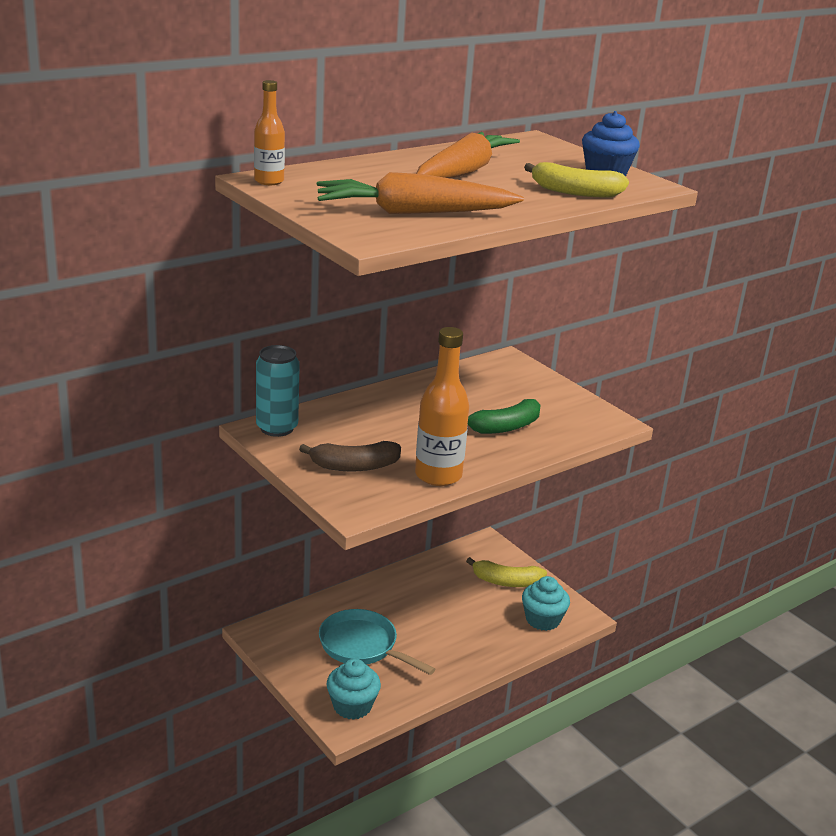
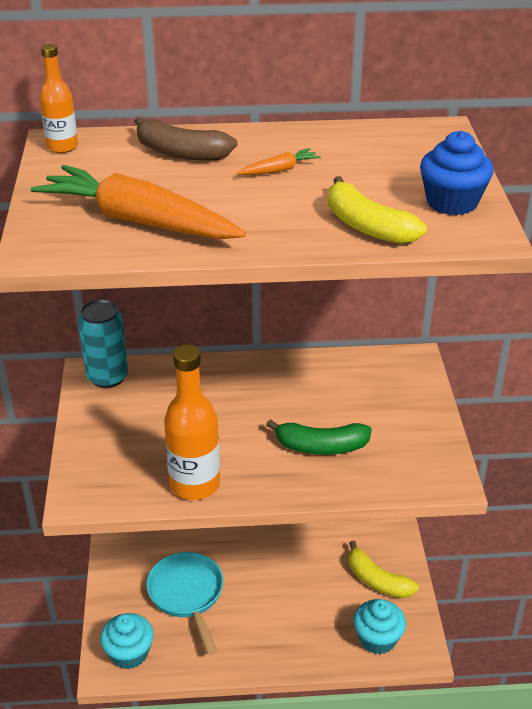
camera: 35 degrees right, 10 degrees up
brown banana [299,441,401,471] -> brown banana moved to [134,117,237,160]
orange carrot [416,132,520,179] -> orange carrot [237,148,321,175], size x0.41

